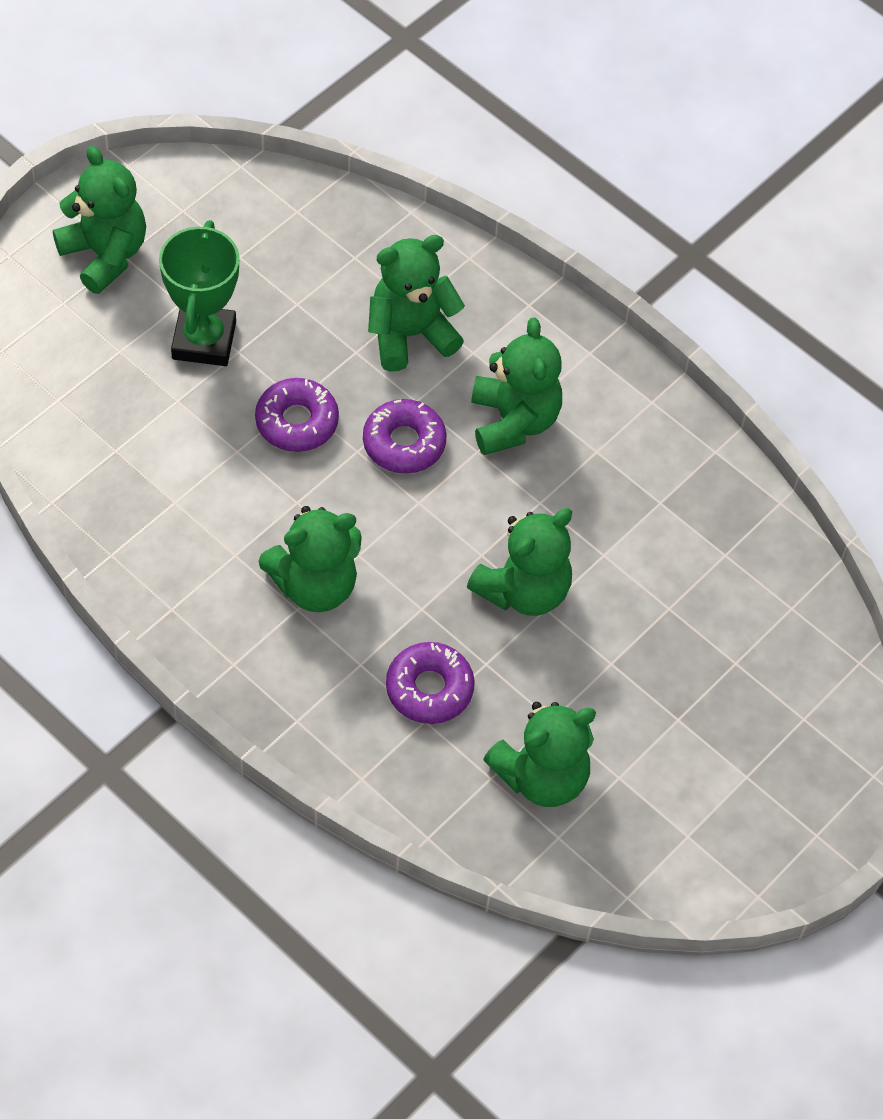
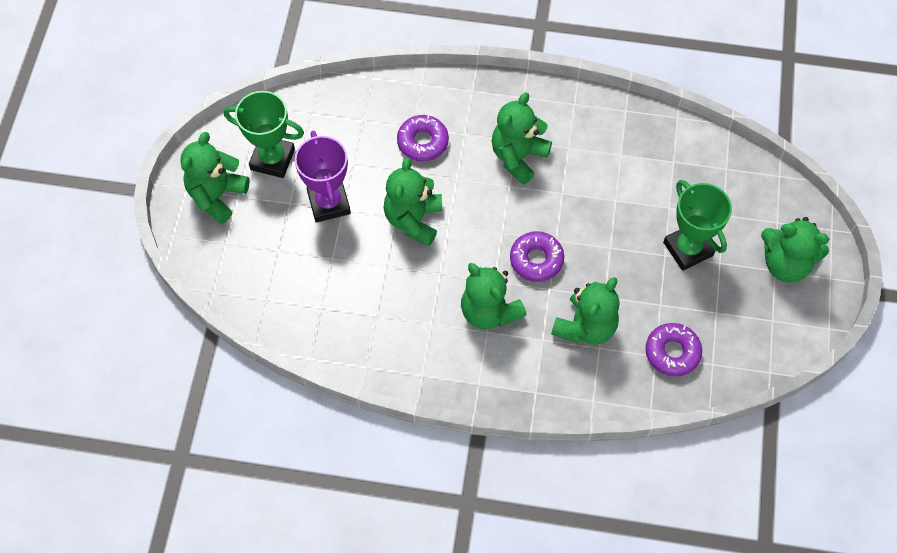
camera: 150 degrees right, 5 degrees up
purple donut [255,378,339,452] -> purple donut moved to [645,323,702,377]
green teddy bear [483,702,596,807] -> green teddy bear moved to [180,132,250,224]
none -> green trophy [224,91,304,178]
none -> purple trophy [294,131,351,223]

